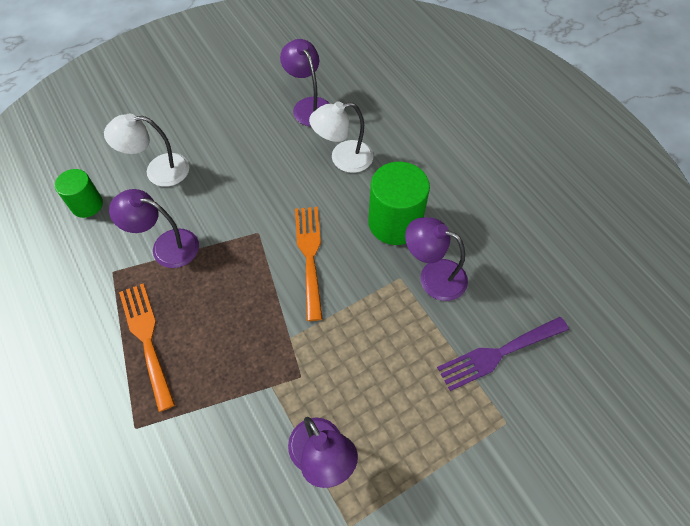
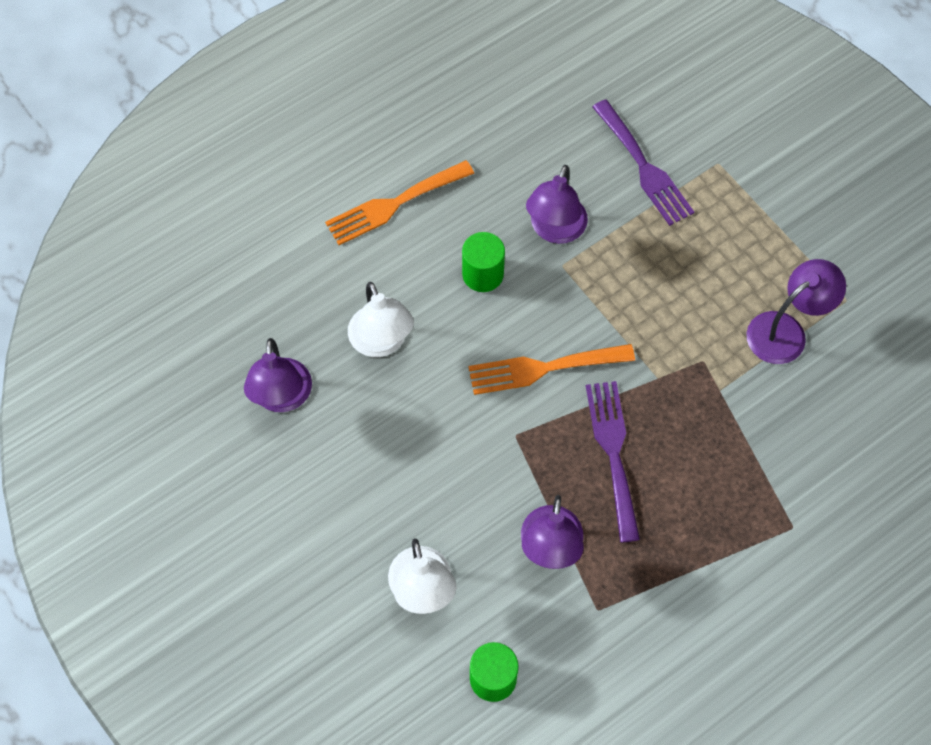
camera: 95 degrees left, 5 degrees up
orange fork [119,283,175,412] -> orange fork moved to [325,160,474,245]
purple lamp [280,39,330,126] -> purple lamp turned 60 degrees counterclockwise [244,338,312,412]
green cylinder [368,162,430,245] -> green cylinder [462,232,505,292], size x0.60
none -> purple fork [586,381,640,542]

